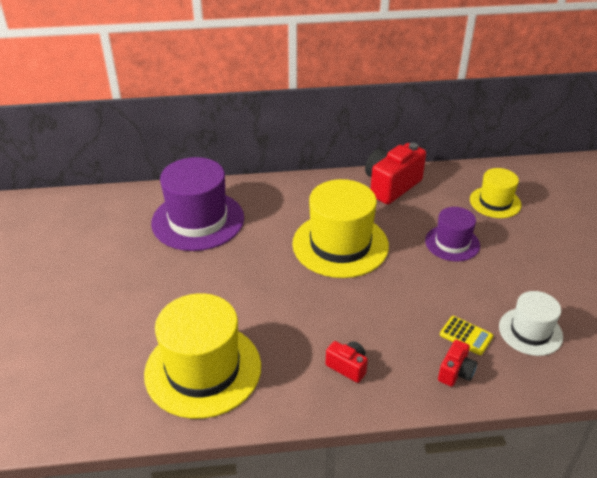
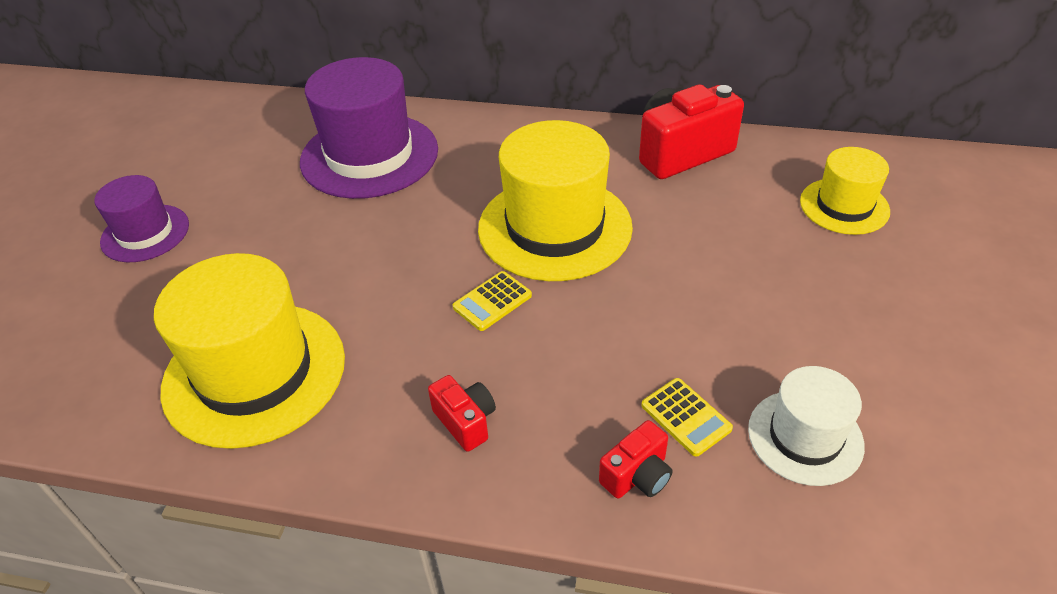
camera: 20 degrees right, 5 degrees up
purple hat [425,207,480,262] -> purple hat moved to [94,175,189,262]
none -> yellow calculator [453,271,532,331]

